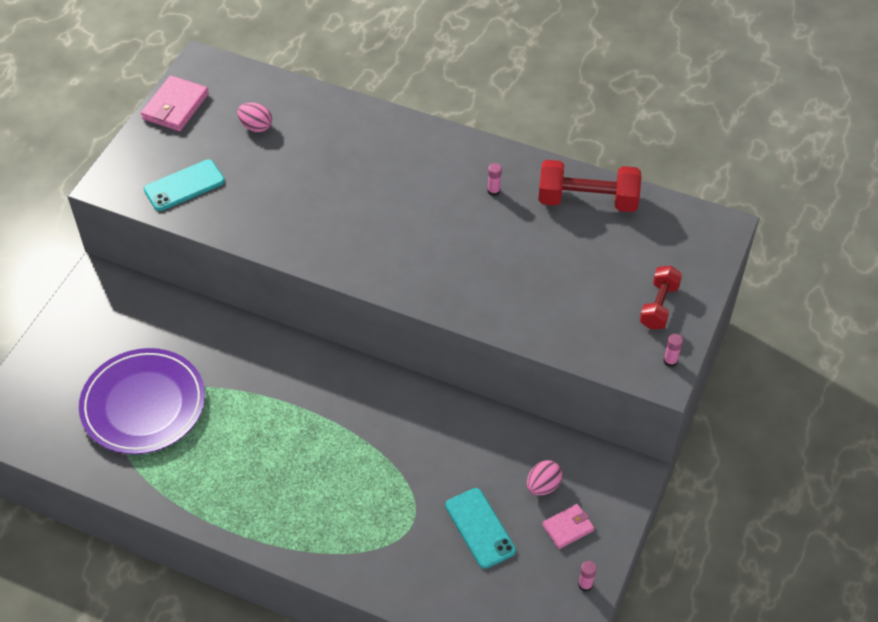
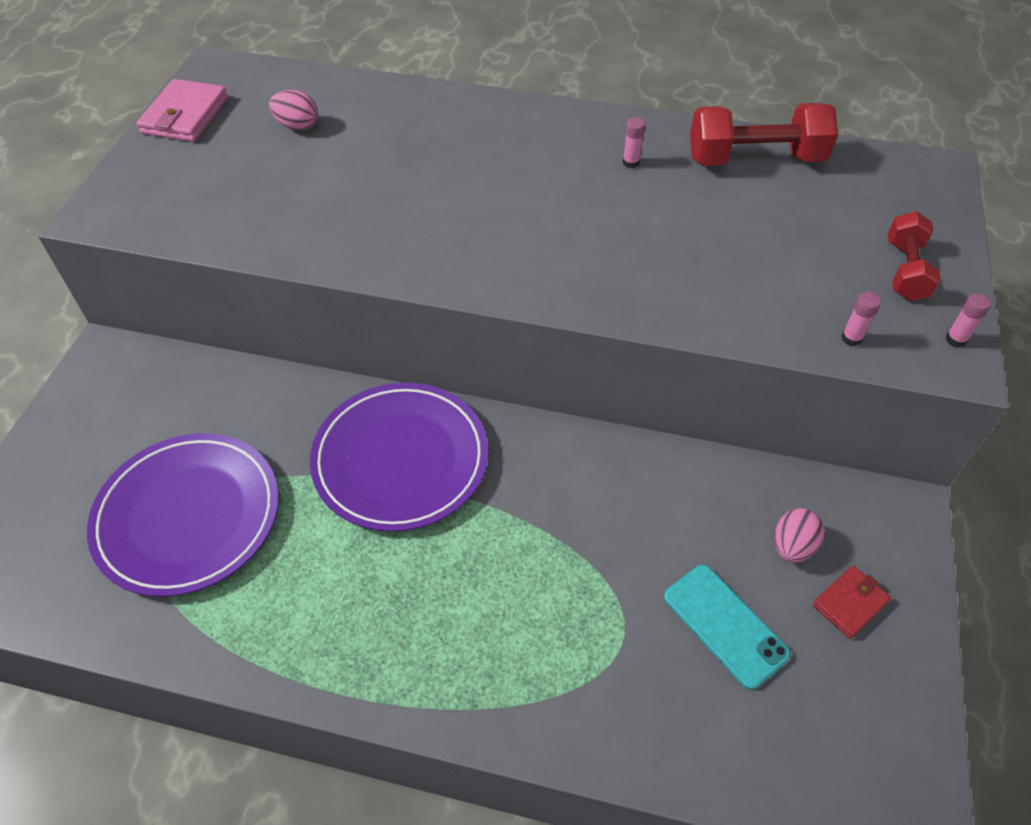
camera: 10 degrees left, 0 degrees up
turquoise phone [144,159,225,211] -> none
pink wallet [542,504,594,549] -> red wallet [813,566,891,639]
pink glue stick [578,561,596,592] -> pink glue stick moved to [841,292,881,346]
none -> purple plate [310,382,488,532]

